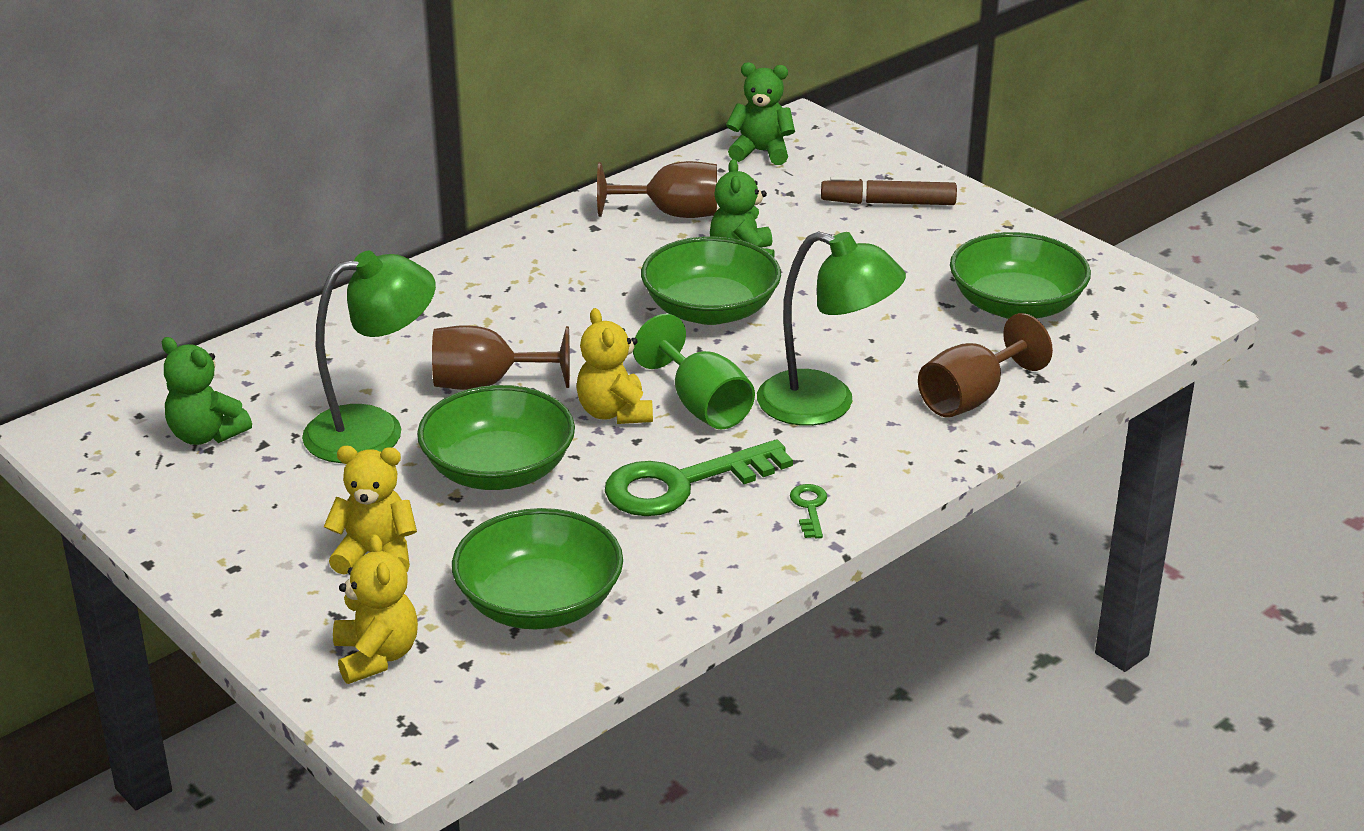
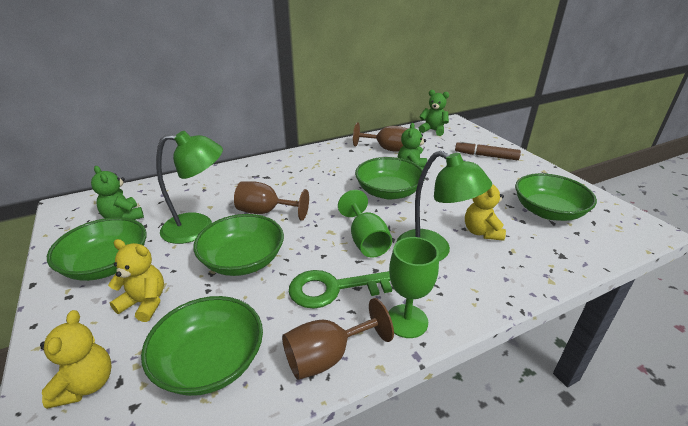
camera: 15 degrees right, 0 degrees up
yellow teddy bear [576,308,653,424] -> yellow teddy bear moved to [465,184,506,241]
green key [790,484,827,538] -> green goblet [388,237,439,338]
brown goblet [918,313,1053,417] -> brown goblet moved to [282,298,394,380]
none -> green bowl [47,217,146,281]

